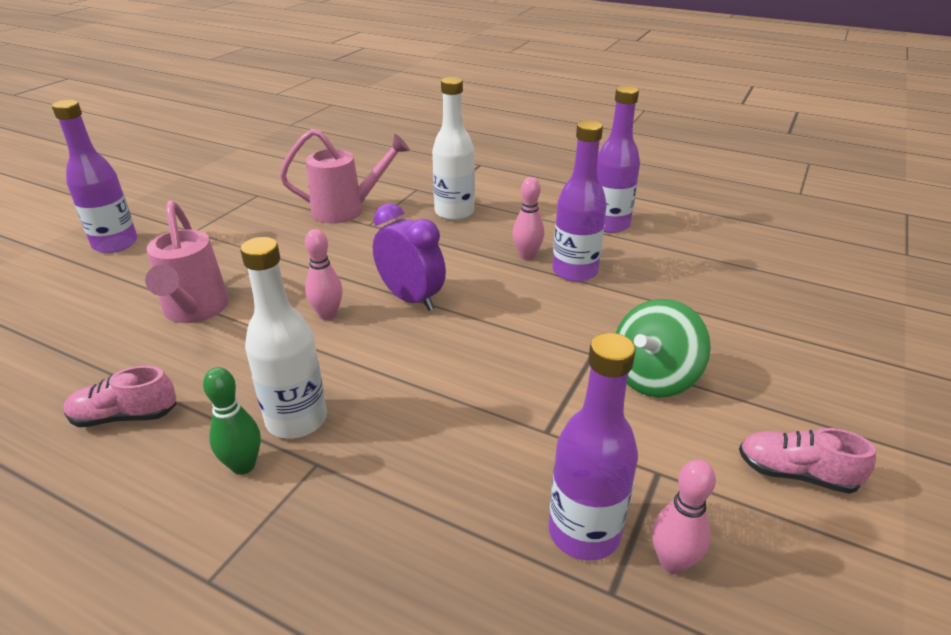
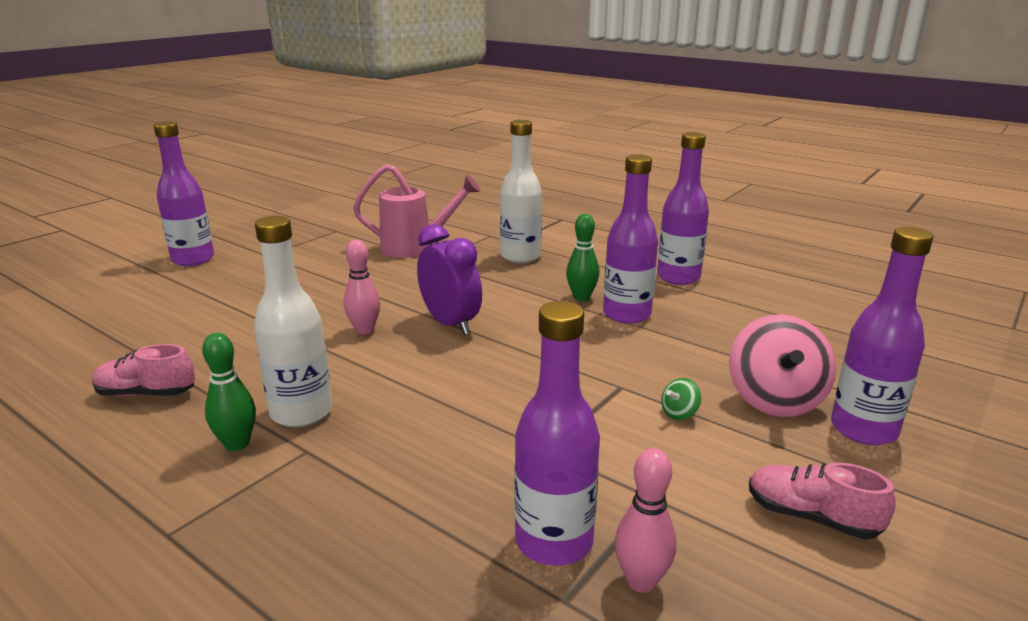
camera: 10 degrees right, 10 degrees down
pink watering can [145,201,229,323] -> none
pink bowling pin [512,177,544,260] -> green bowling pin [566,214,599,301]
green spinning top [616,299,711,398] -> green spinning top [661,378,701,420], size x0.42
none -> pink spinning top [729,314,836,417]
none -> purple bottle [831,227,934,445]

